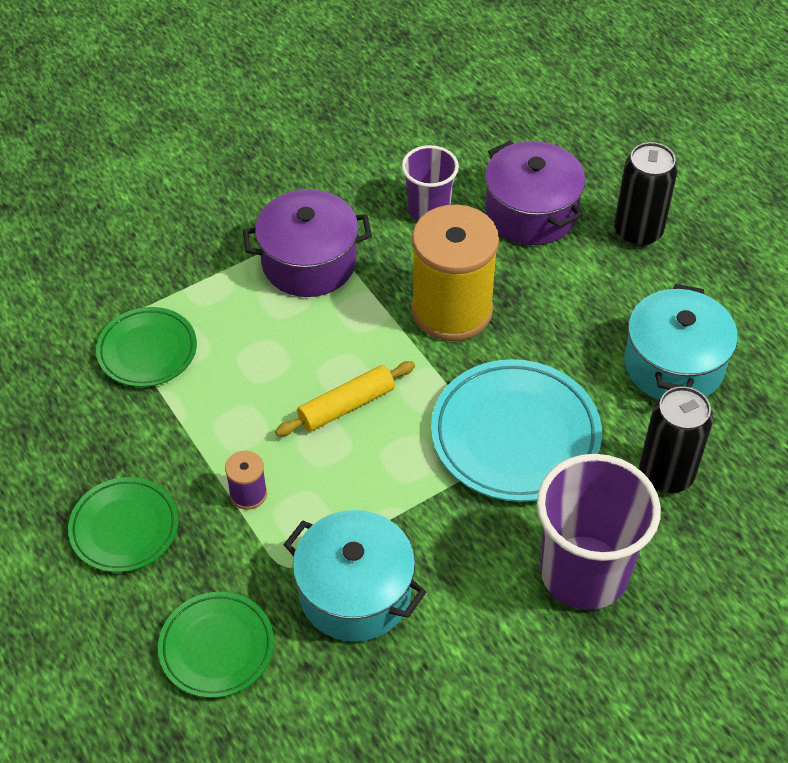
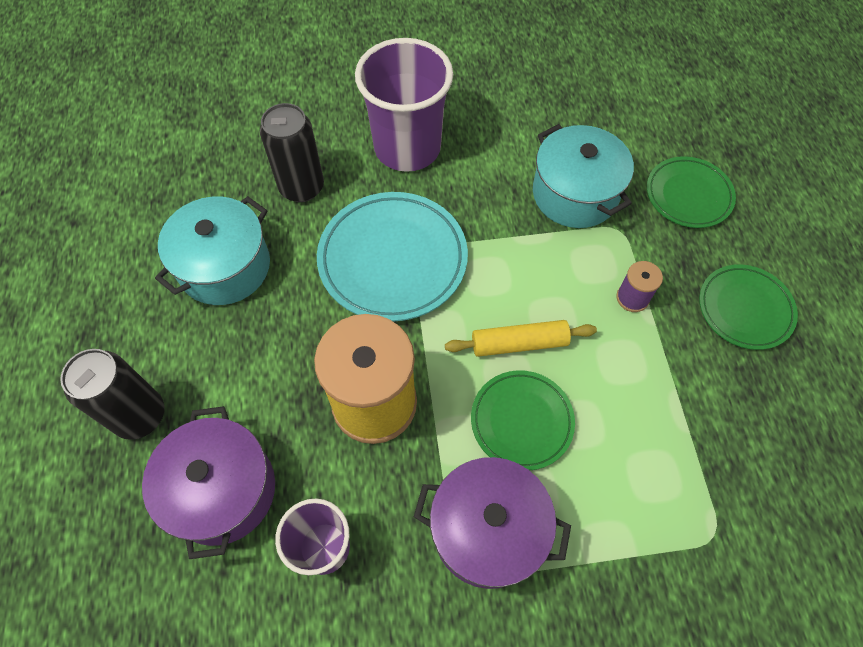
camera: 155 degrees left, 10 degrees up
green plate [96,307,197,387] -> green plate moved to [471,370,575,471]

